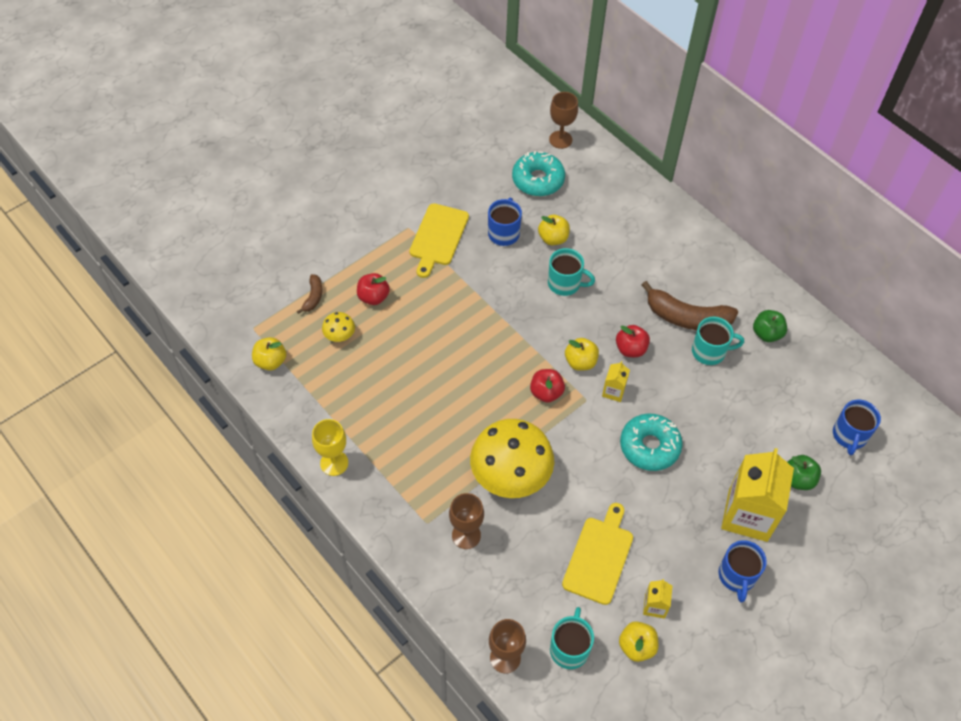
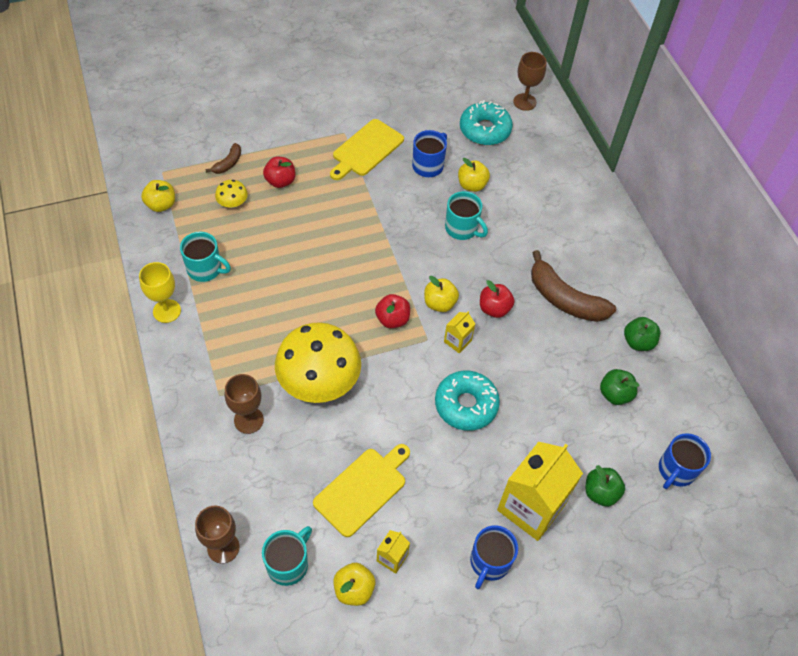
camera: 20 degrees right, 0 degrees up
turquoise mug [692,317,744,365] -> turquoise mug moved to [180,232,231,282]
none -> green apple [600,369,639,405]

